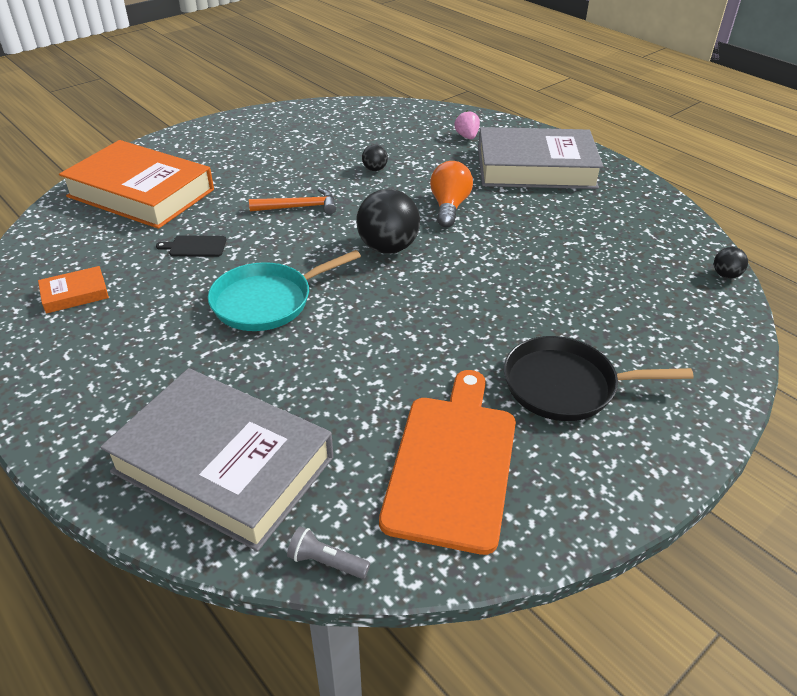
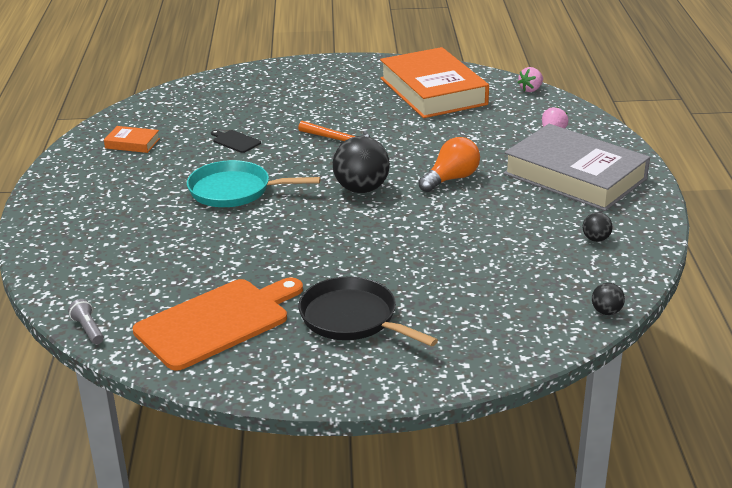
camera: 40 degrees right, 10 degrees down
orange book [59,140,214,229] -> orange book moved to [380,47,489,118]
grey book [100,368,333,552] -> none
black ball [362,144,388,171] -> black ball moved to [583,212,612,242]
none -> pink strawberry [518,67,543,92]

